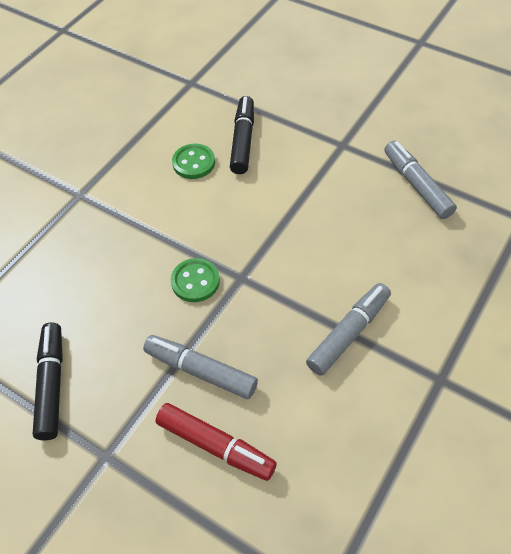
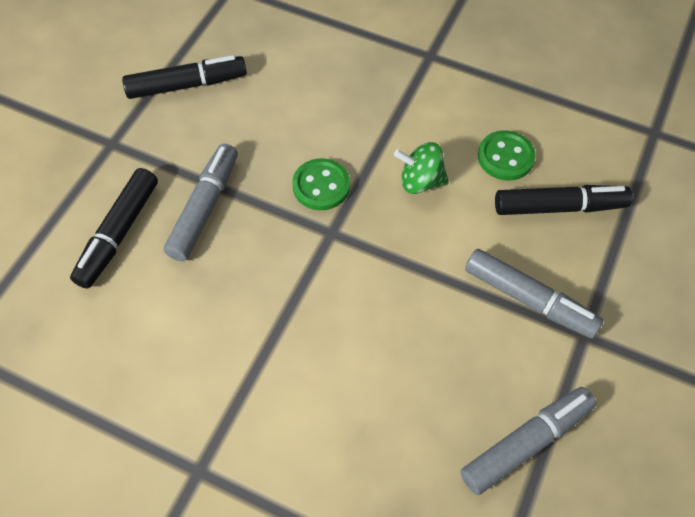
camera: 80 degrees right, 5 degrees up
red marker [155,403,277,481] -> black marker [70,168,158,289]
grey marker [306,283,391,376] -> grey marker moved to [465,249,603,339]
none -> green spinning top [394,142,449,194]

